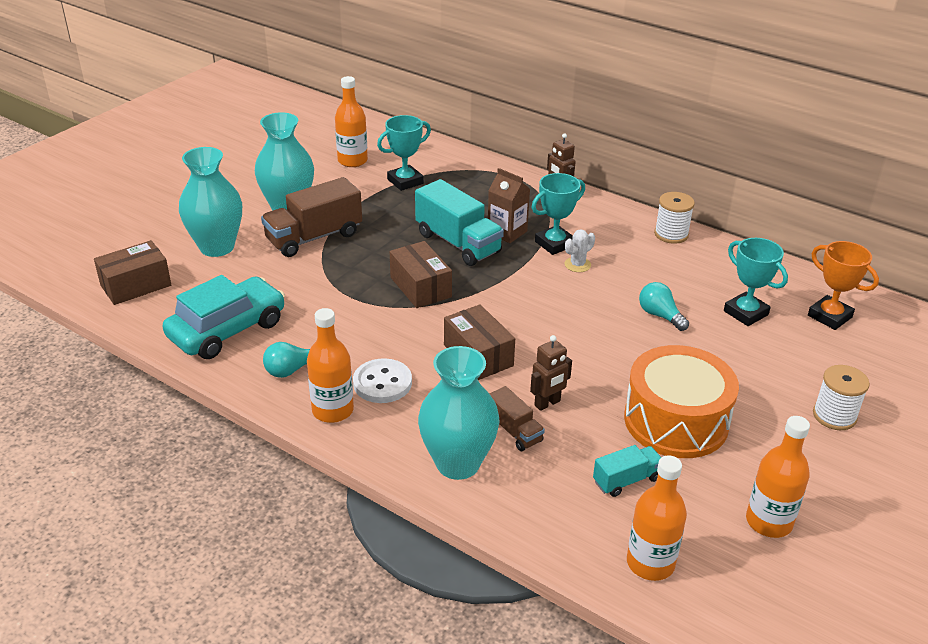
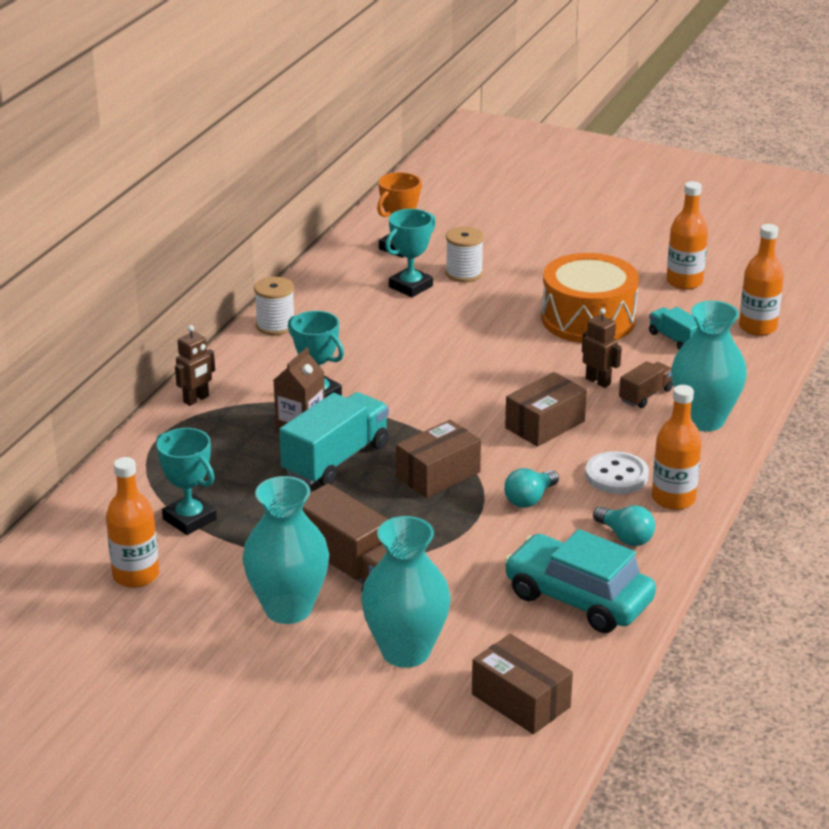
camera: 100 degrees left, 5 degrees down
white cactus [564,229,595,272] -> none
turquoise light bulb [639,282,689,331] -> turquoise light bulb moved to [504,468,559,508]
white spool [813,365,870,430] -> white spool moved to [445,227,484,282]

